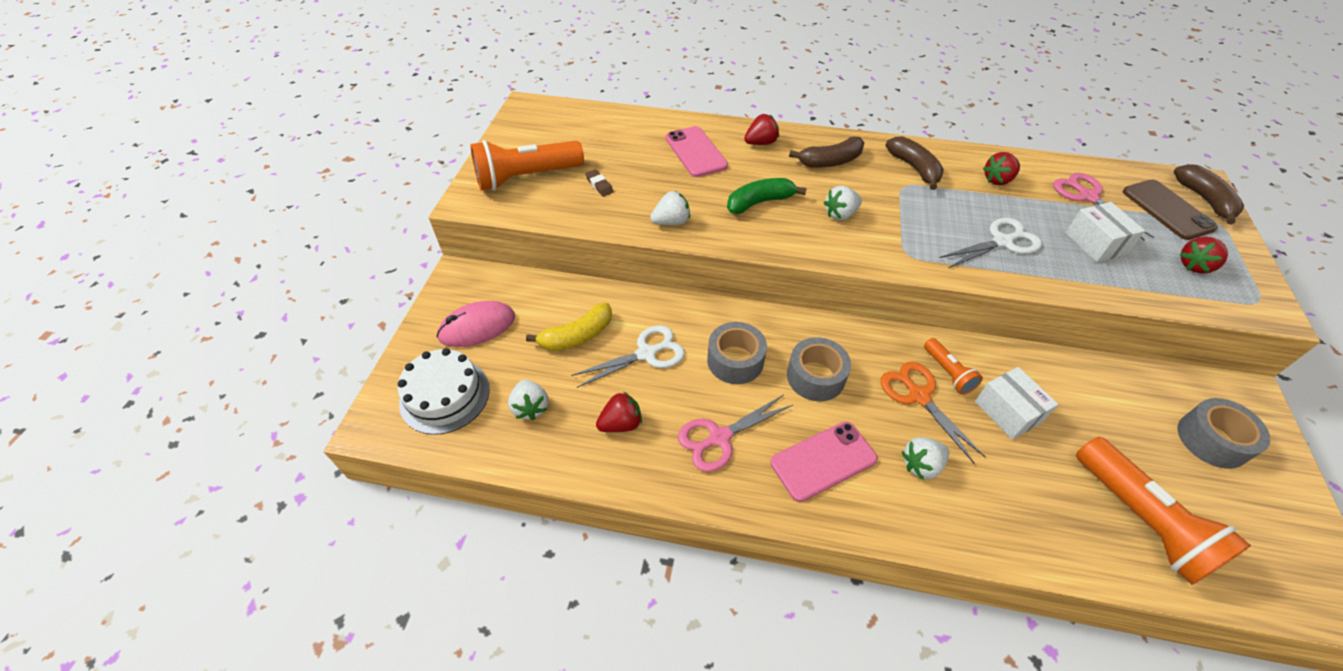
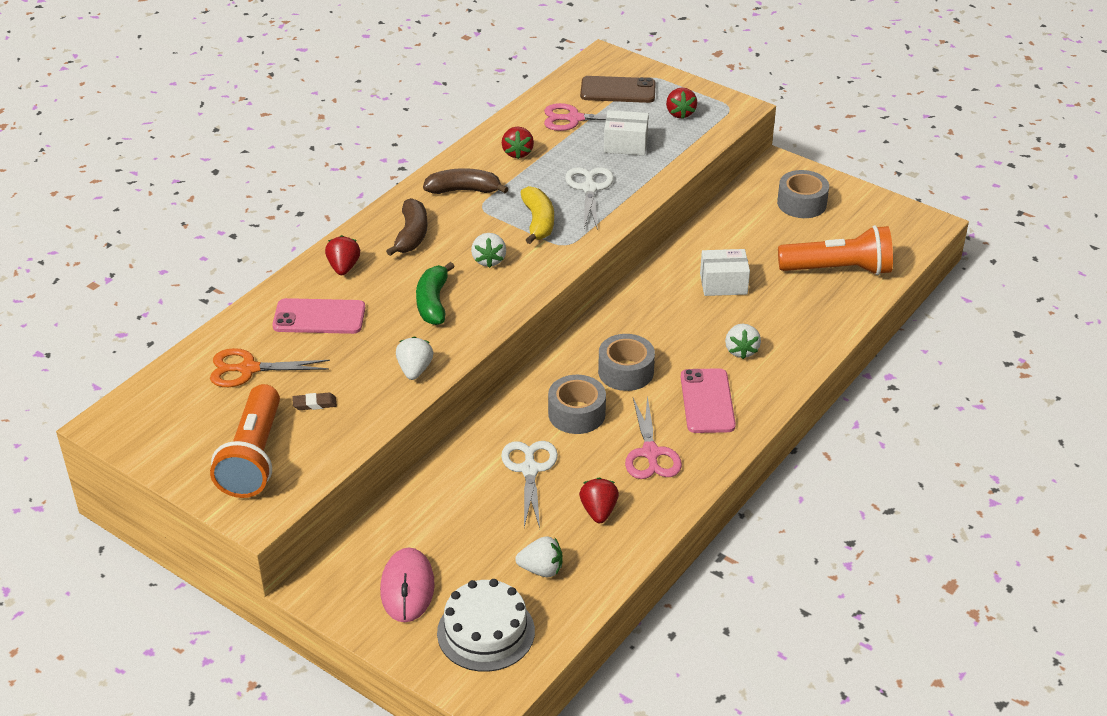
camera: 65 degrees left, 10 degrees down
yellow banana [526,303,612,351] -> yellow banana moved to [520,186,554,244]
orange scissors [880,362,986,463] -> orange scissors moved to [210,348,330,387]
orange flashlight [924,338,983,395] -> none
brown banana [1174,164,1244,225] -> none

